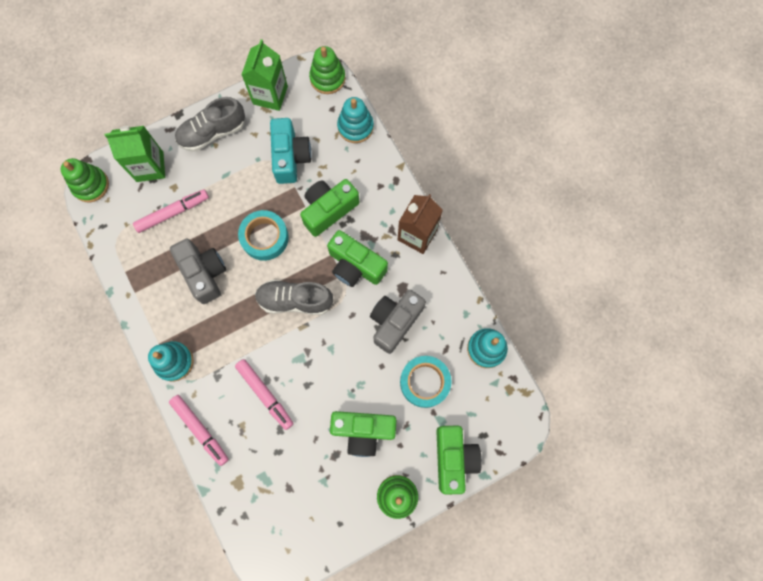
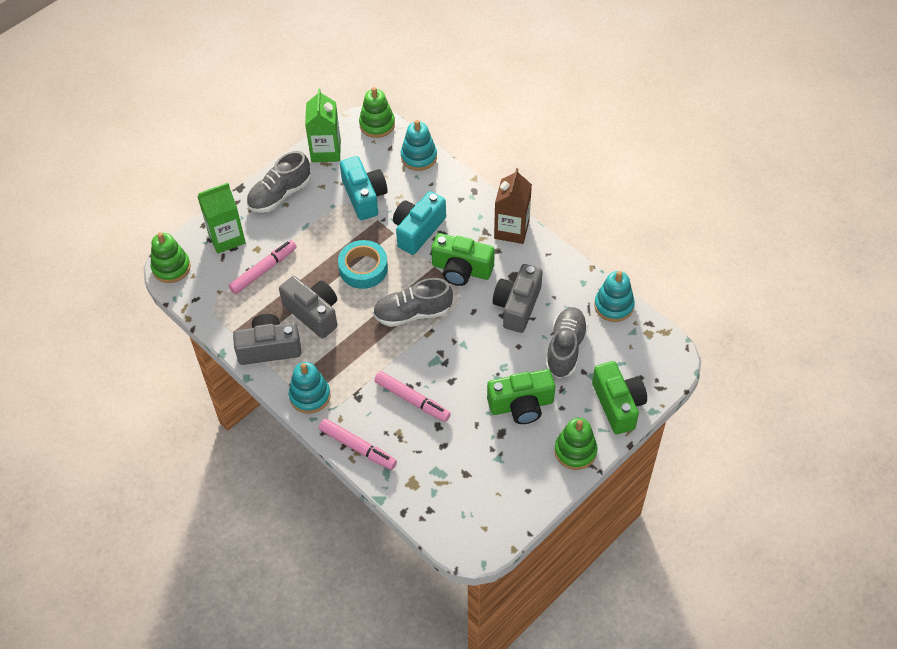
camera: 15 degrees left, 20 degrees down
green camera [300,179,359,237] -> turquoise camera [393,191,446,255]
turquoise tape [400,356,452,408] -> grey shoe [546,307,588,378]
none -> grey camera [233,314,301,365]

